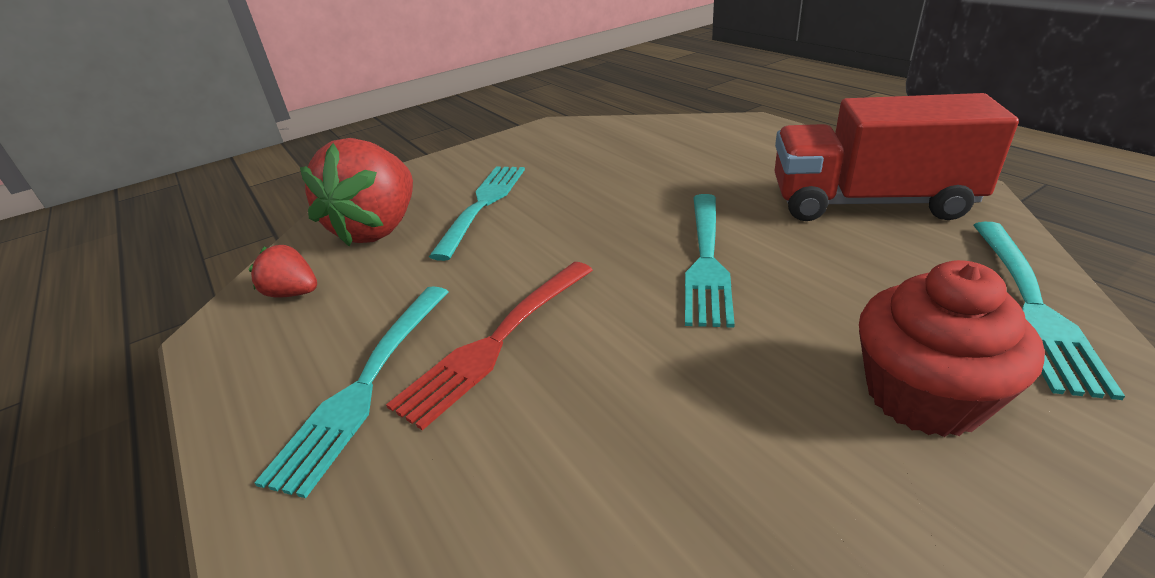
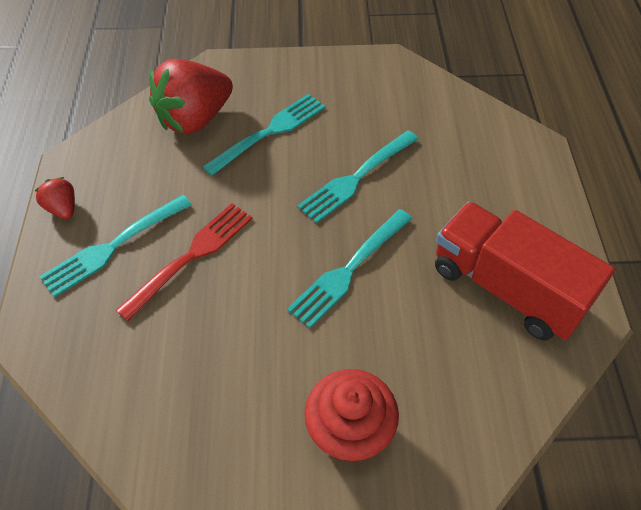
camera: 30 degrees right, 20 degrees up
red strawberry [248,245,317,298] -> red strawberry moved to [35,177,75,219]
red fork [386,262,593,431] -> red fork turned 150 degrees clockwise [116,203,253,321]
turquoise fork [973,222,1125,400] -> turquoise fork moved to [297,130,418,223]

